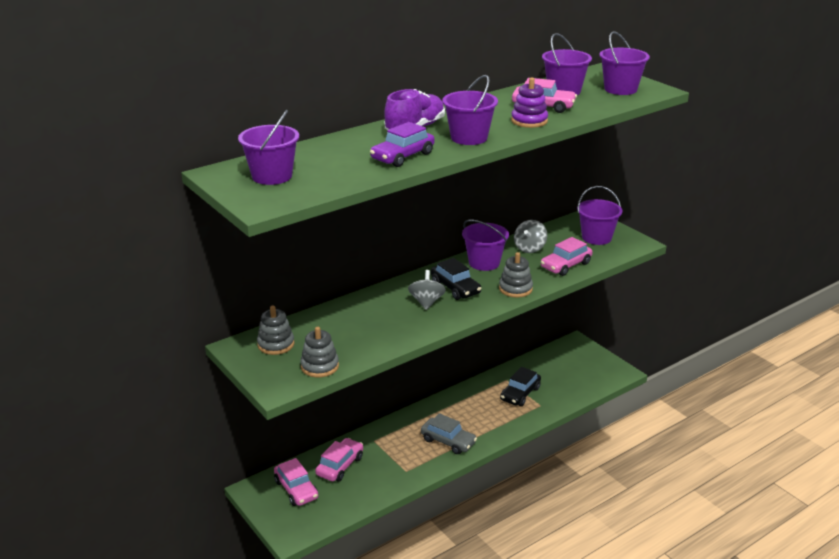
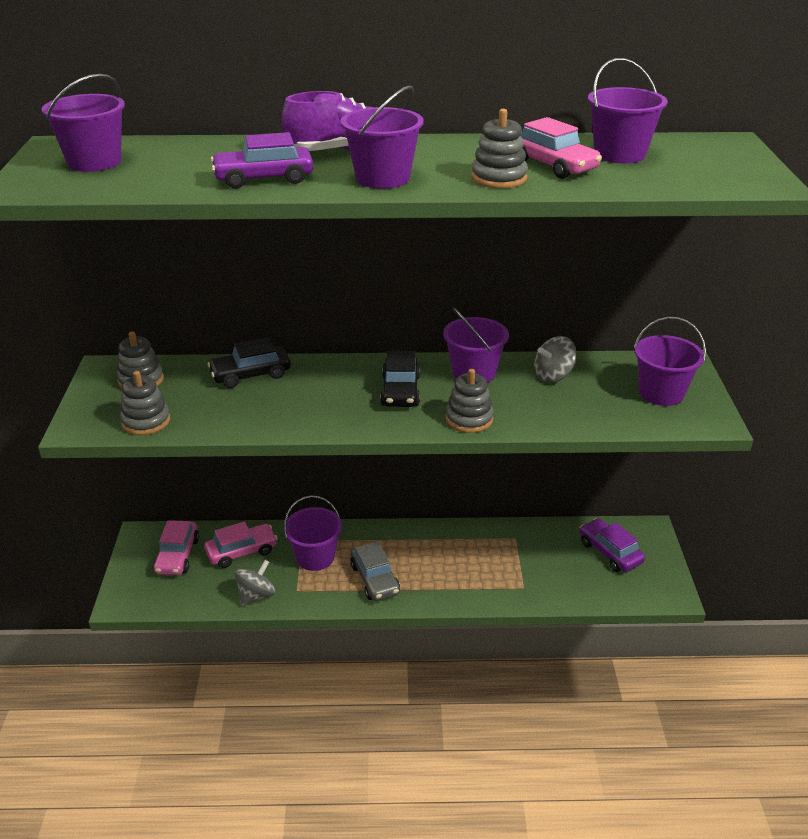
camera: 35 degrees right, 5 degrees up
grey spinning top [408,270,446,310] -> grey spinning top moved to [234,560,276,606]
black car [500,367,541,406] -> black car moved to [207,337,291,388]
purple stacking toy [511,78,548,128] -> grey stacking toy [471,109,528,188]
pink car [541,237,592,276] -> none
purple bucket [599,31,650,95] -> purple bucket moved to [284,495,342,571]
none -> purple car [580,518,645,572]

